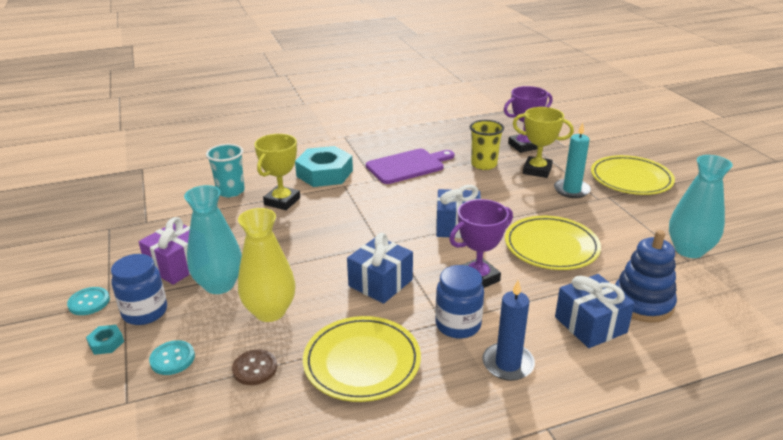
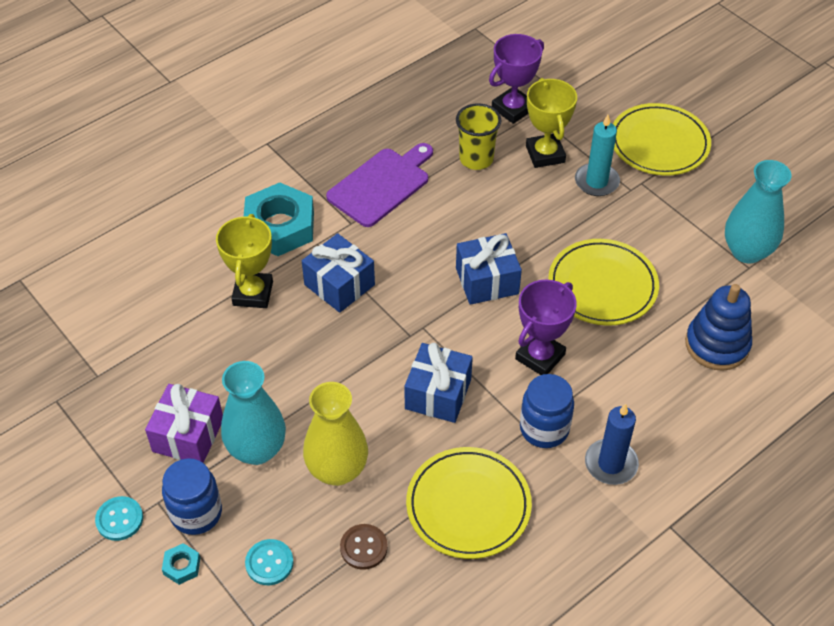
camera: 20 degrees left, 20 degrees up
turquoise cup [206,144,245,197] -> none
yellow trophy [513,107,574,178] -> yellow trophy turned 75 degrees clockwise [526,78,577,168]
blue gift [555,274,635,348] -> blue gift moved to [302,233,375,313]

